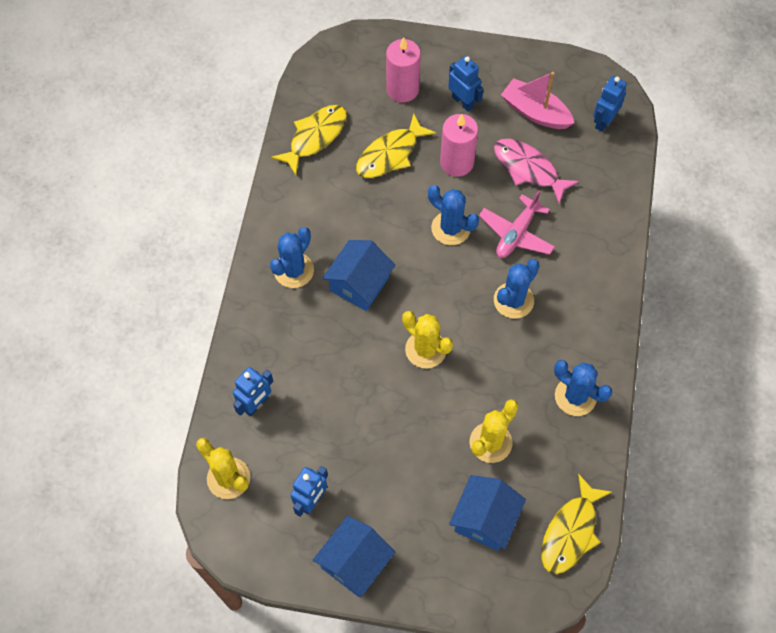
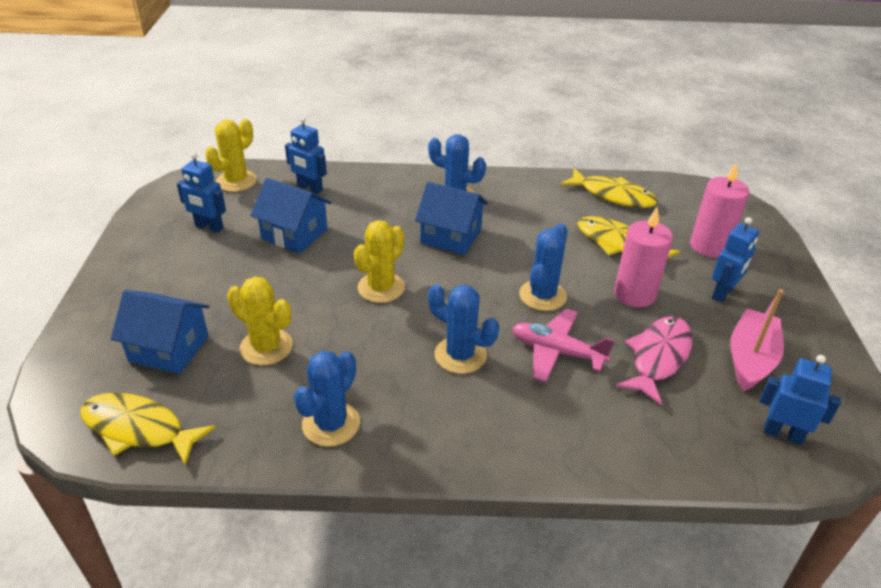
camera: 80 degrees right, 25 degrees down
blue house [313,516,395,598] -> blue house moved to [250,178,331,253]

